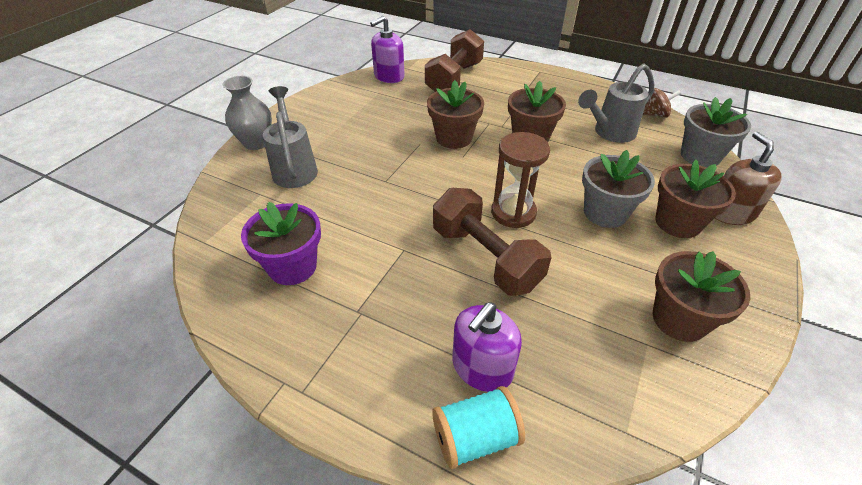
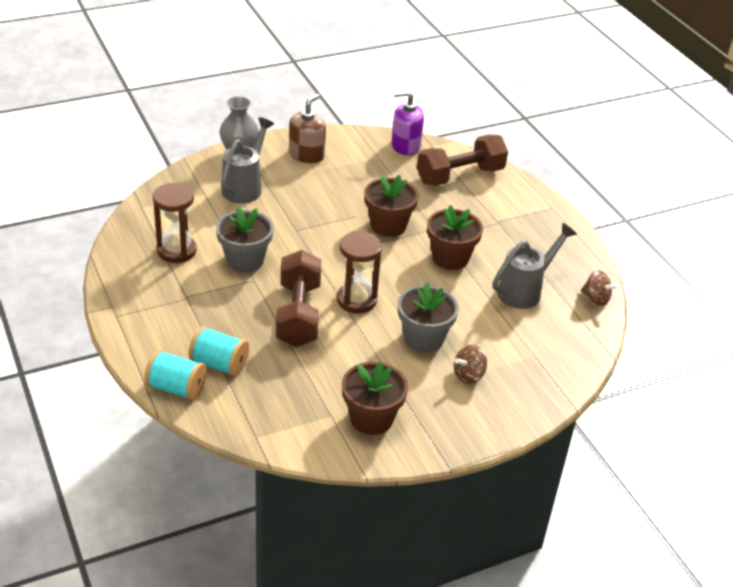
camera: 35 degrees right, 5 degrees down
purple flower pot [241,202,321,285] -> brown hourglass [153,183,197,263]
purple soap dispenser [452,303,522,392] -> turquoise spool [189,326,249,376]
grey watering can [578,63,654,143] -> grey watering can turned 135 degrees clockwise [493,223,577,309]
brown flower pot [656,159,736,238] -> brown spinning top [454,345,487,384]
grey flower pot [681,97,751,167] -> grey flower pot moved to [216,206,274,272]
brown soap dispenser [715,131,782,225] -> brown soap dispenser moved to [289,94,326,164]

